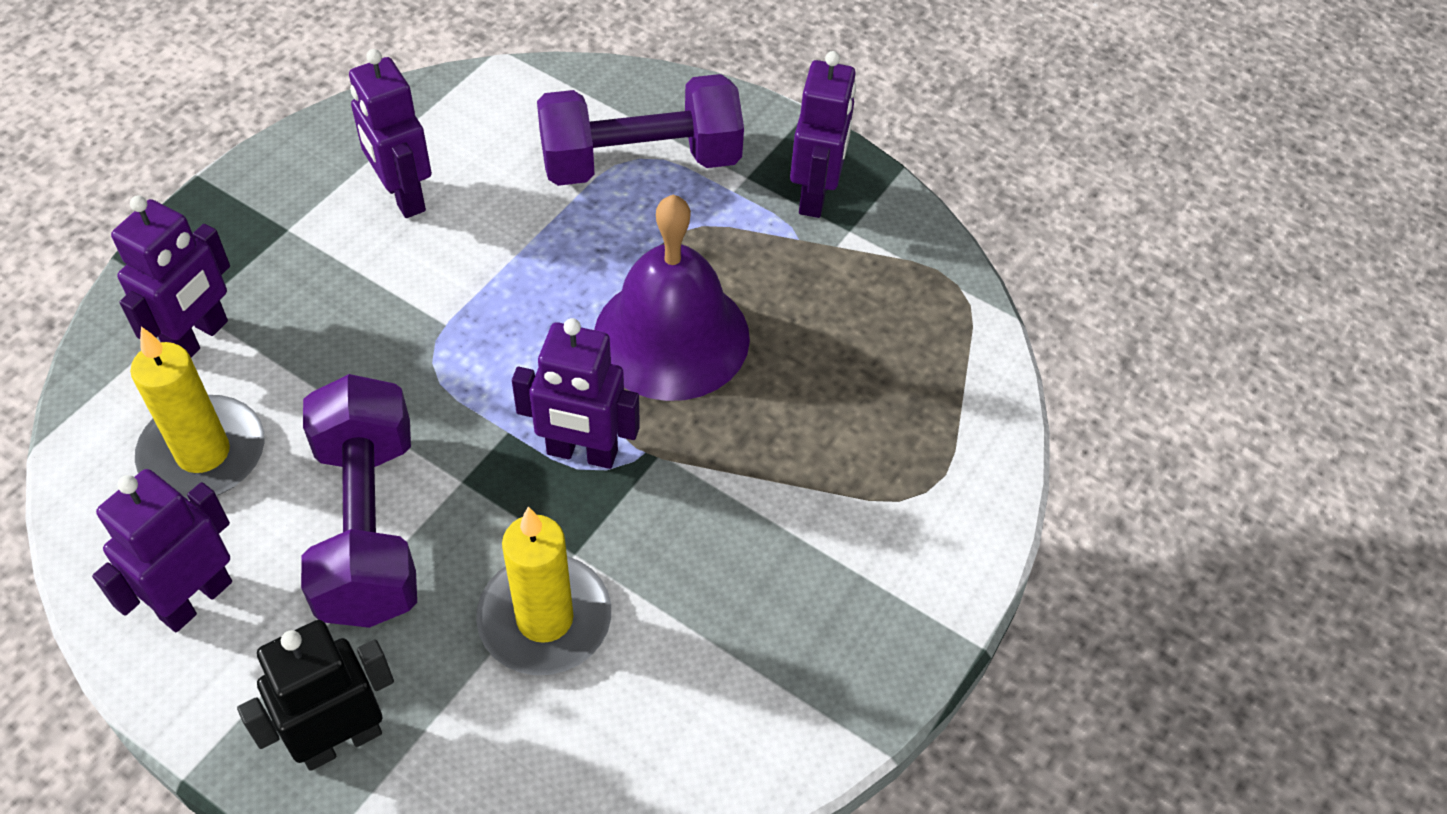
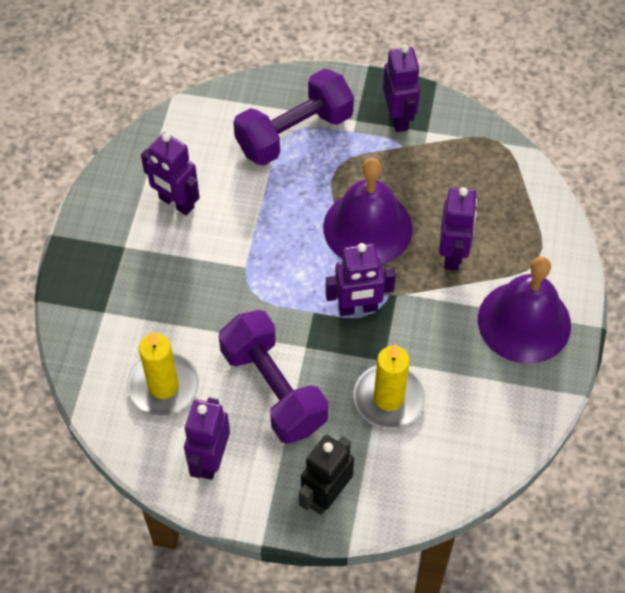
camera: 20 degrees left, 5 degrees up
purple robot [111,196,230,358] -> purple robot moved to [439,187,477,271]
none -> purple bell [478,256,571,364]

